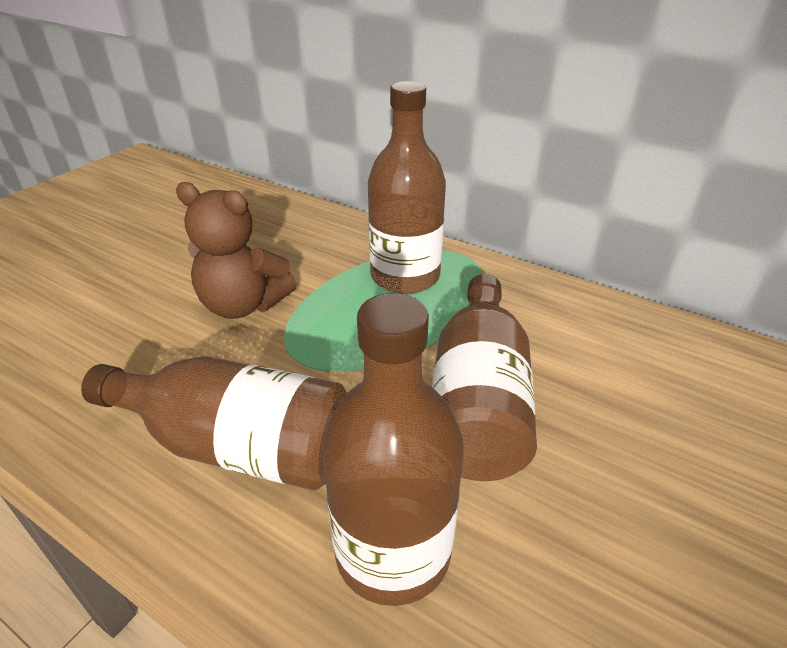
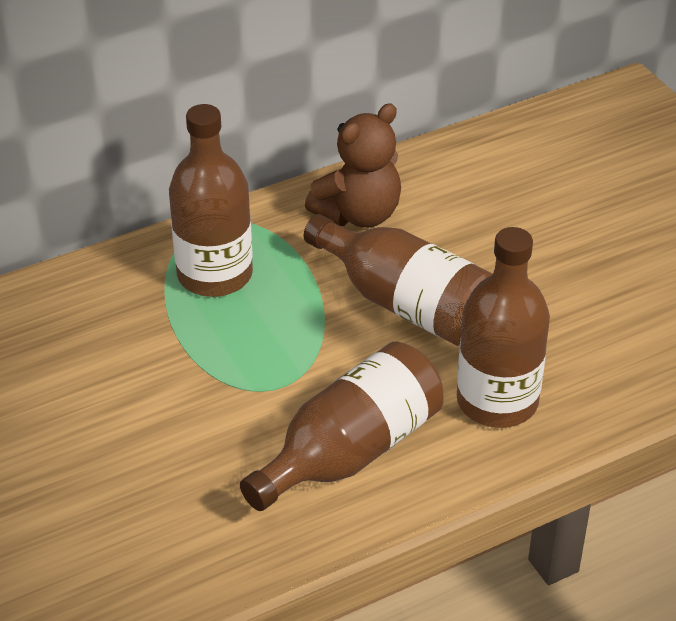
camera: 60 degrees left, 5 degrees up
brown teddy bear [176,182,297,319] -> brown teddy bear moved to [305,103,401,228]

